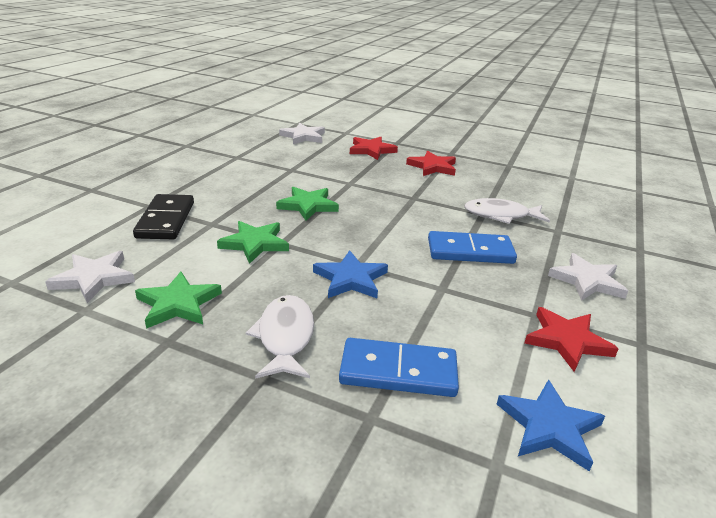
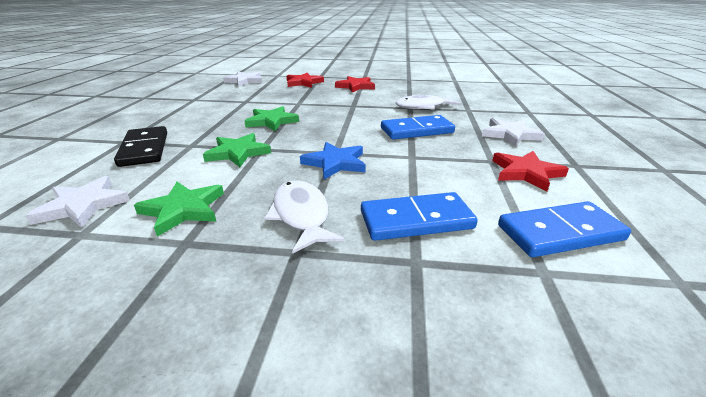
camera: 15 degrees left, 0 degrees up
blue star [497,380,605,471] -> blue domino [498,201,631,257]

